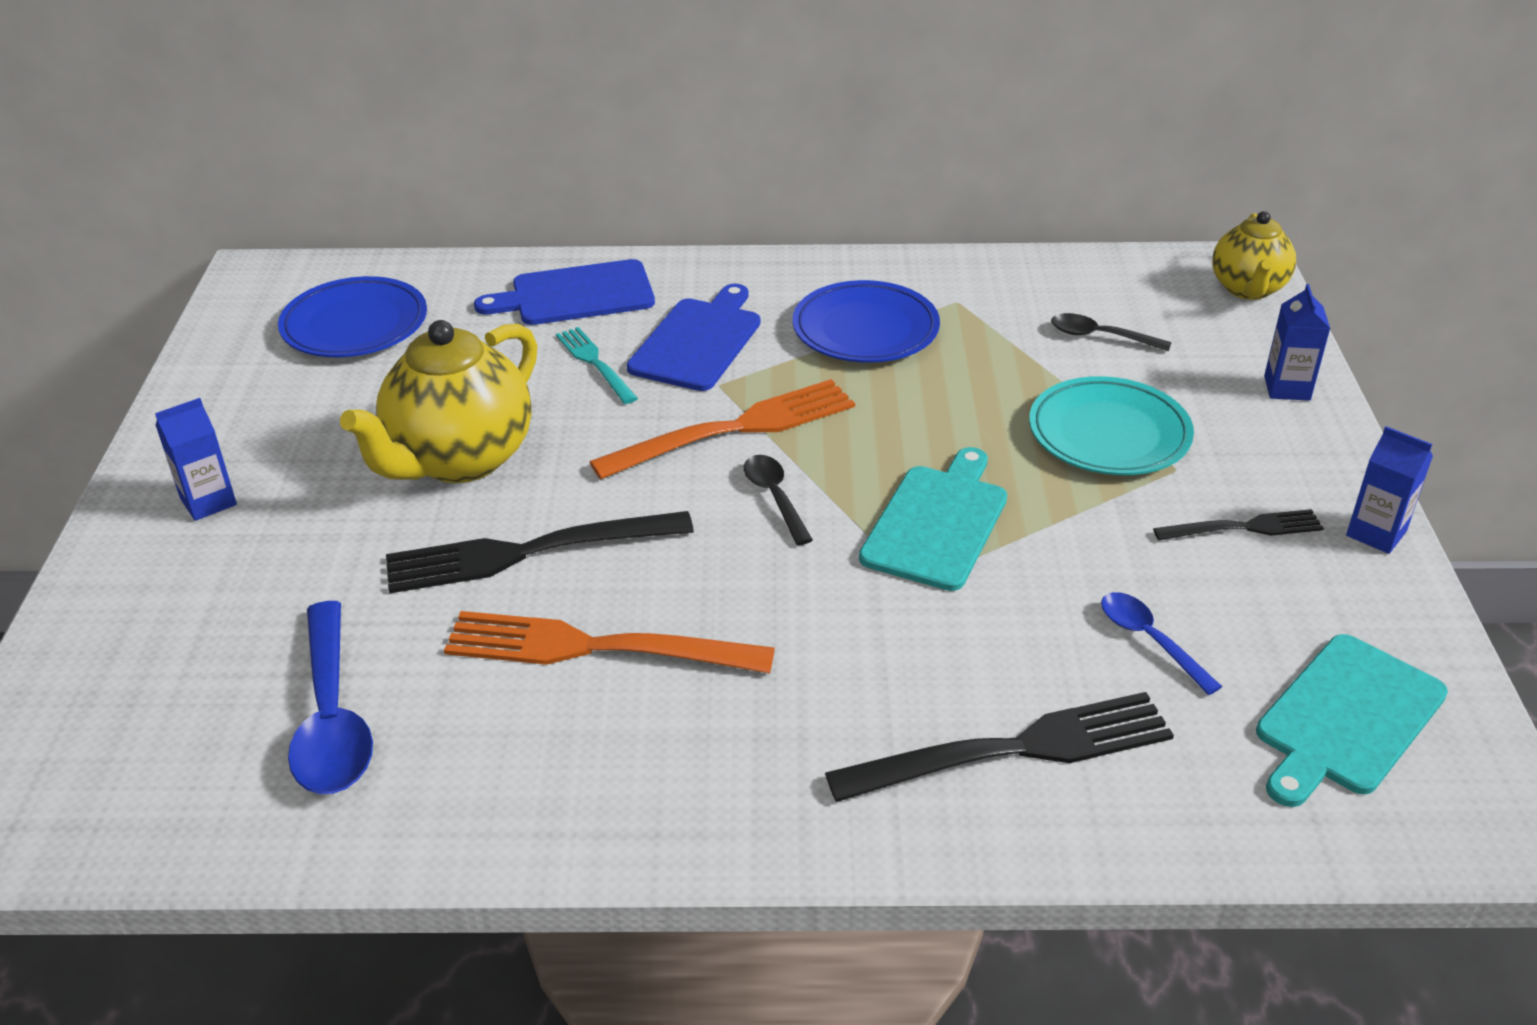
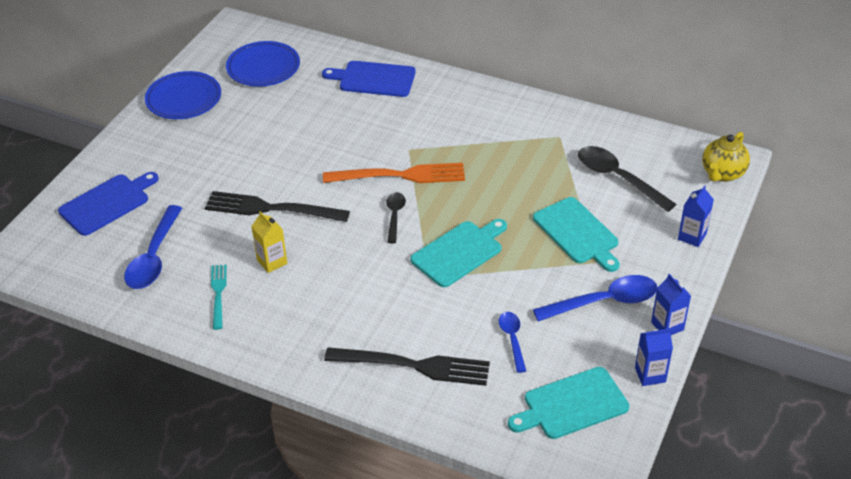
camera: 25 degrees right, 5 degrees up
blue carton [155,398,237,521] -> blue carton moved to [635,328,673,386]
yellow teapot [340,320,538,483] -> none
orange fork [444,611,775,673] -> yellow carton [251,211,287,273]
turquoise fork [556,327,638,404] -> turquoise fork moved to [211,264,227,330]
blue cutting board [627,284,760,391] -> blue cutting board moved to [58,172,159,236]
blue plate [793,280,940,363] -> blue plate moved to [145,71,221,119]
turquoise plate [1029,376,1194,475] -> turquoise cutting board [533,197,620,272]
black spoon [1051,313,1172,351] -> black spoon [578,146,677,212], size x1.74
black fork [1153,509,1324,541] -> blue spoon [533,275,657,321]

